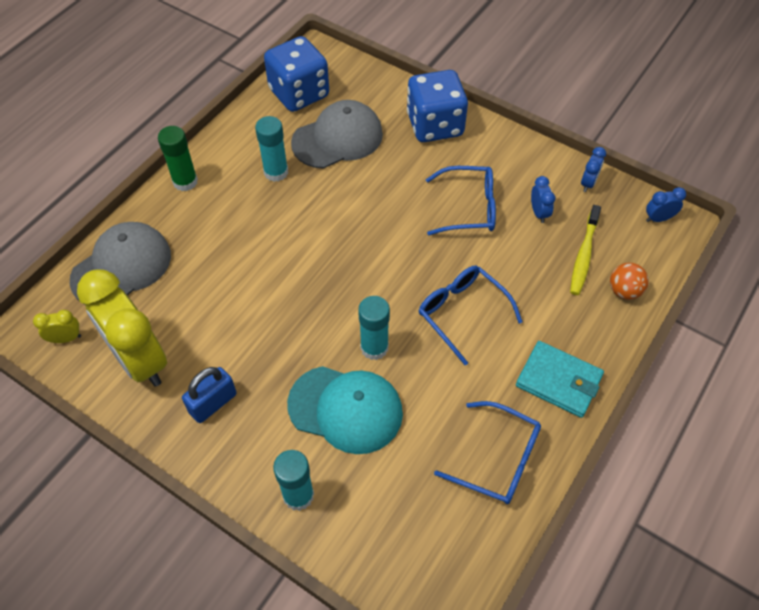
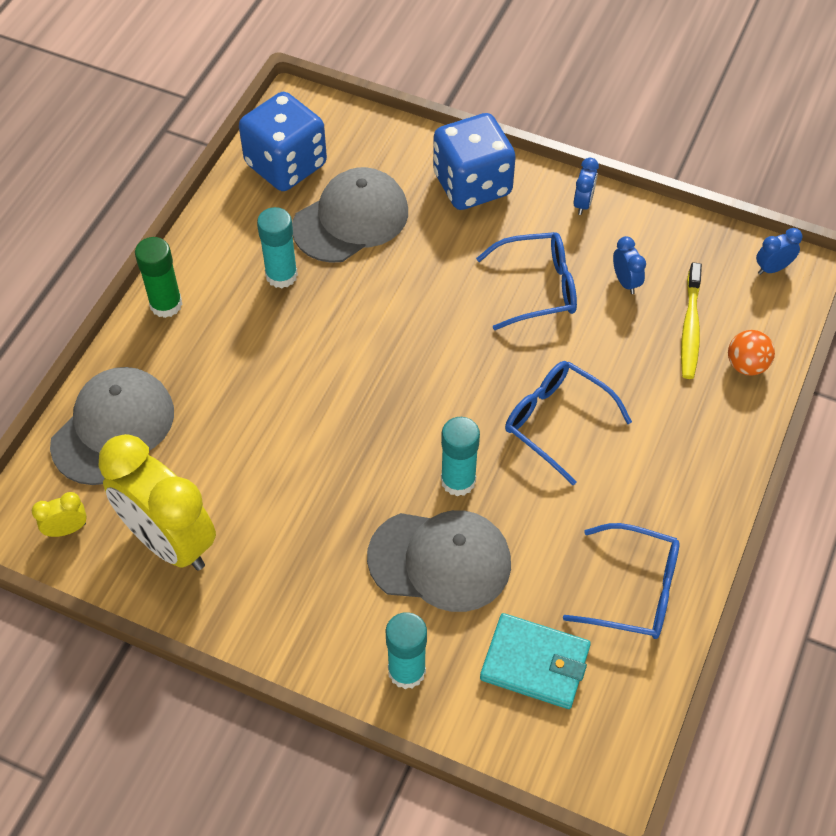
camera: 10 degrees left, 0 degrees up
blue padlock [182,367,237,423] -> none
turquoise cap [287,366,403,454] -> grey cap [367,510,511,612]
turquoise wallet [516,341,604,418] -> turquoise wallet moved to [480,613,591,709]
blue clock [581,147,606,192] -> blue clock moved to [574,158,599,215]

